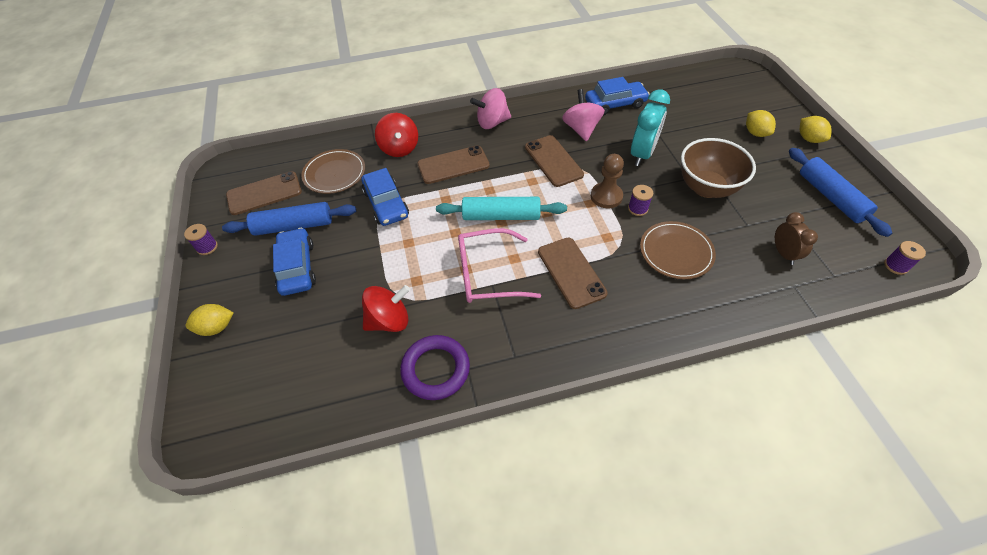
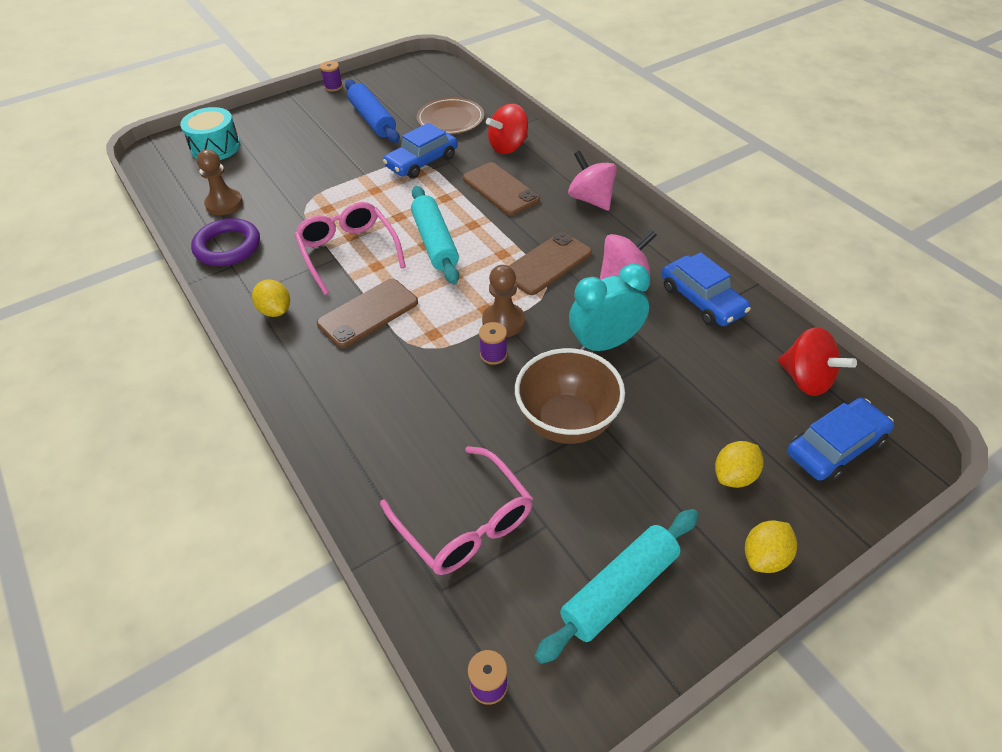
camera: 70 degrees right, 5 degrees down
yellow lemon [186,304,234,336] -> yellow lemon moved to [252,279,290,317]
brown phone [226,171,302,215] -> none
blue car [273,228,316,296] -> blue car moved to [787,398,894,482]
red spinning top [362,285,410,332] -> red spinning top moved to [778,327,857,396]
turquoise clock [631,89,670,166] -> turquoise clock turned 150 degrees clockwise [569,264,650,351]
brown plate [640,221,716,279] -> none
brown clock [775,212,818,265] -> pink glasses [380,446,533,575]
blue rolling pin [789,148,892,237] -> turquoise rolling pin [535,509,699,664]
none -> turquoise drum [180,107,240,160]
none -> brown pawn [197,150,243,215]

